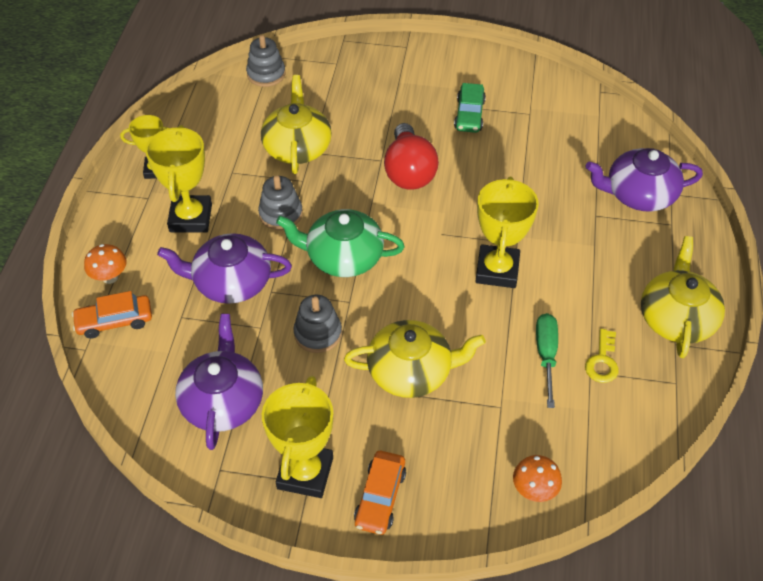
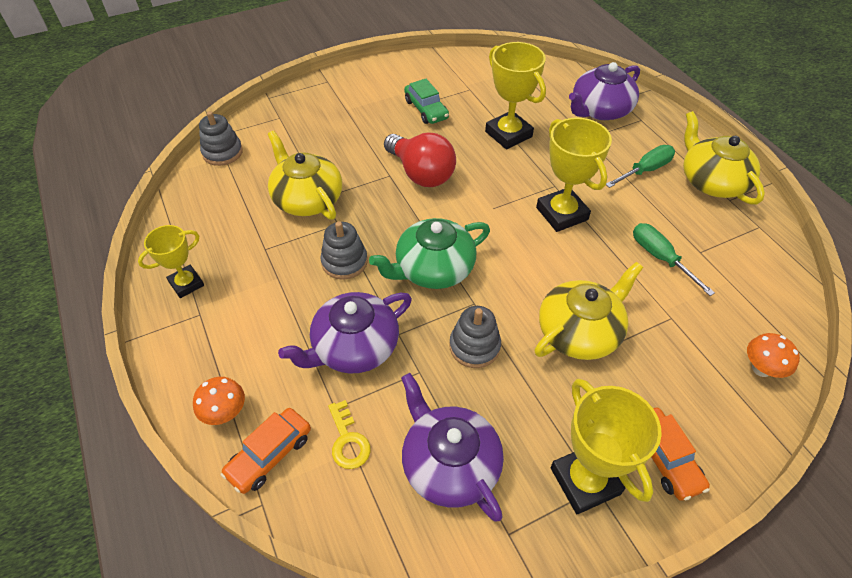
camera: 35 degrees left, 0 degrees up
yellow trophy [145,125,212,233] -> yellow trophy moved to [485,42,546,149]
yellow key [585,329,619,383] -> yellow key moved to [328,400,371,469]
none -> green screwdriver [606,145,675,188]

